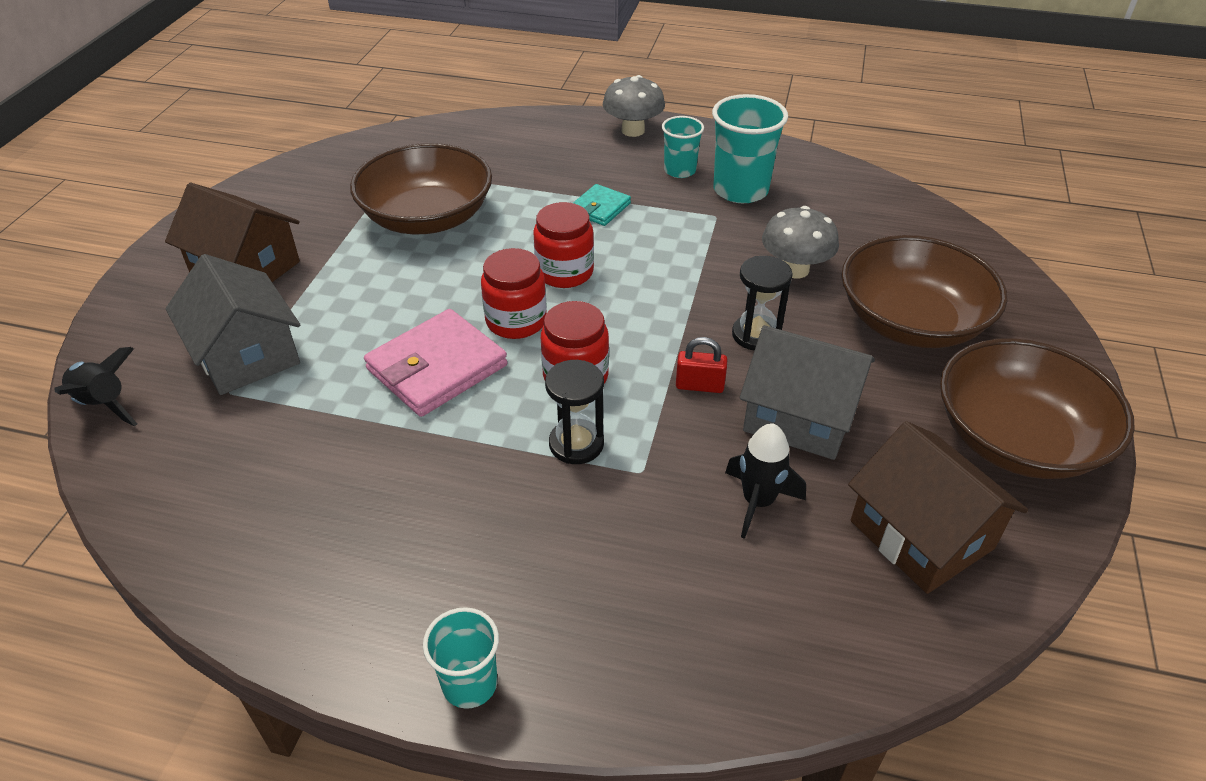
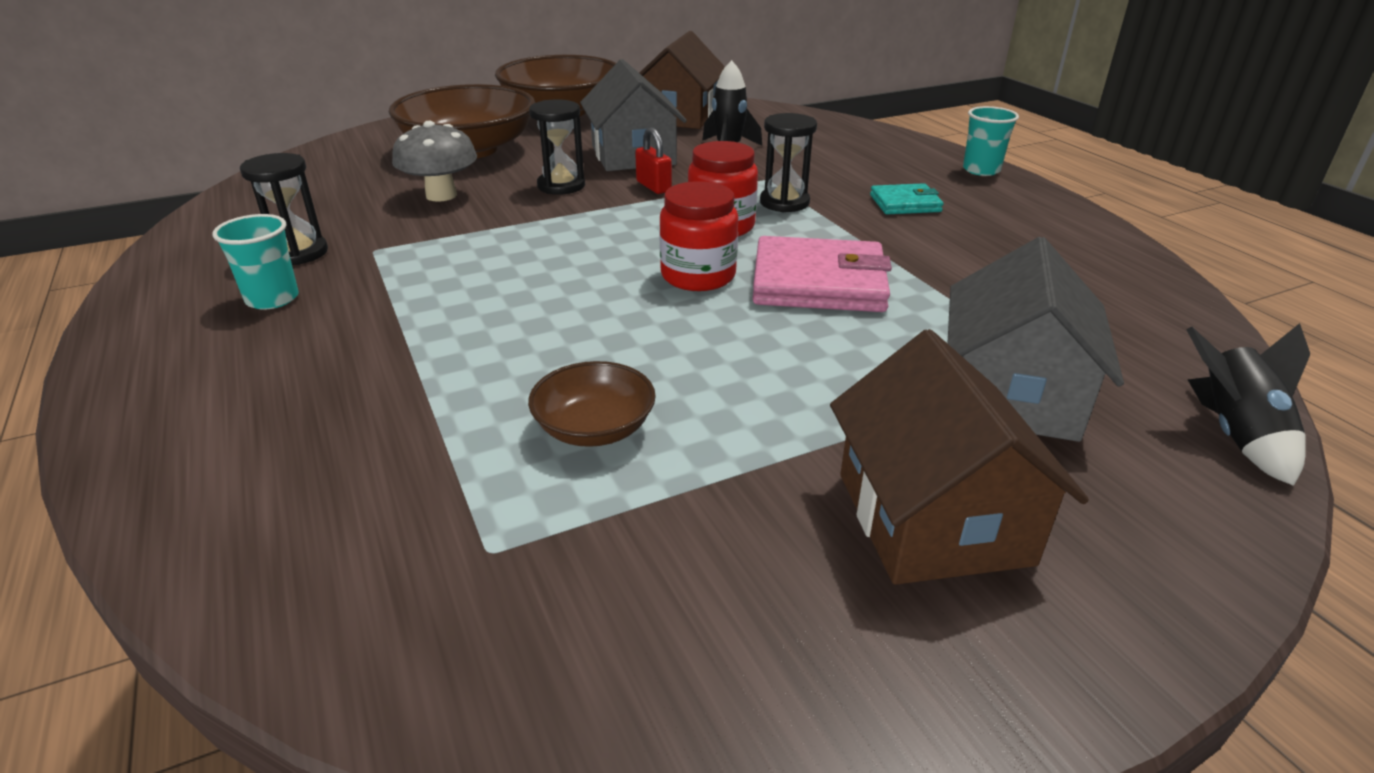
camera: 130 degrees left, 10 degrees down
brown bowl [350,143,492,234] -> brown bowl [528,361,656,447], size x0.49
red jar [533,202,594,288] -> none
turquoise wallet [573,184,631,226] -> turquoise wallet moved to [870,183,944,214]
grey mushroom [603,75,665,137] -> none
turquoise cup [712,94,788,203] -> black hourglass [240,153,328,265]

